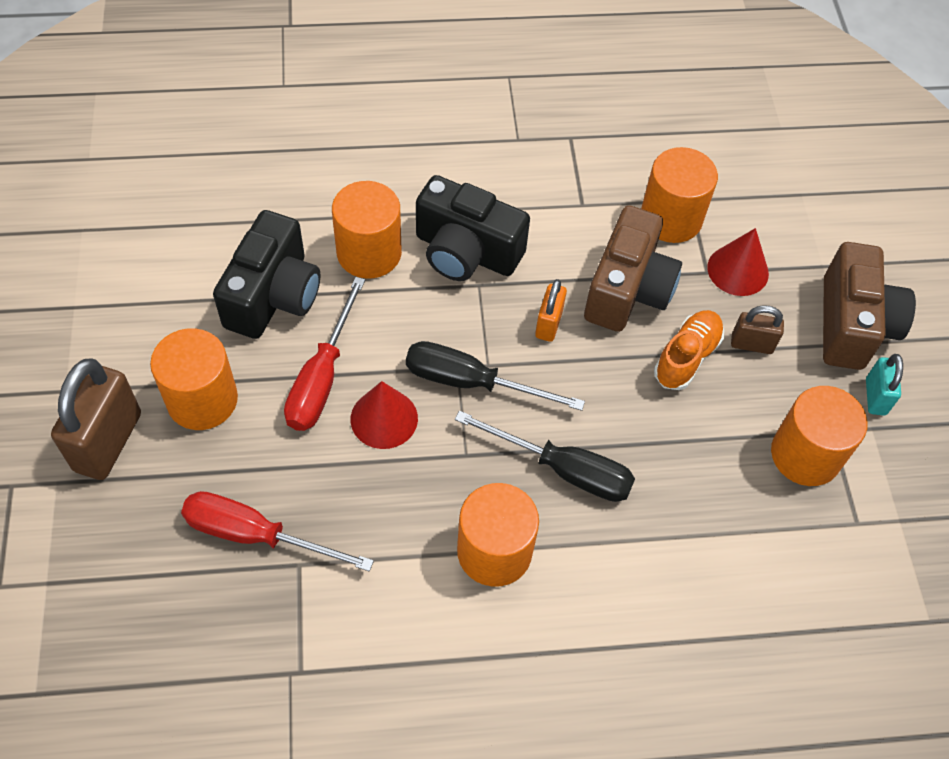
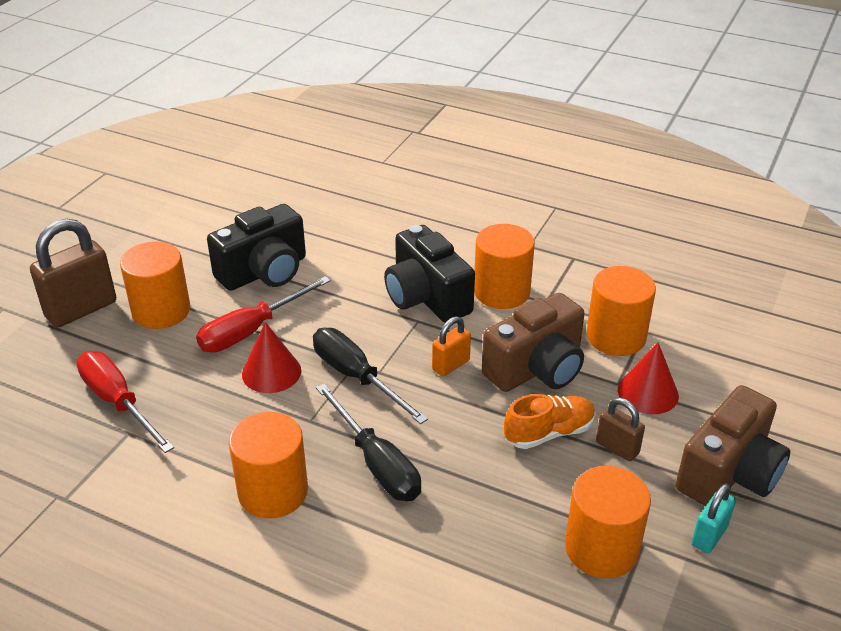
camera: 35 degrees right, 20 degrees down
orange cylinder [332,181,402,279] -> orange cylinder moved to [474,224,535,309]

